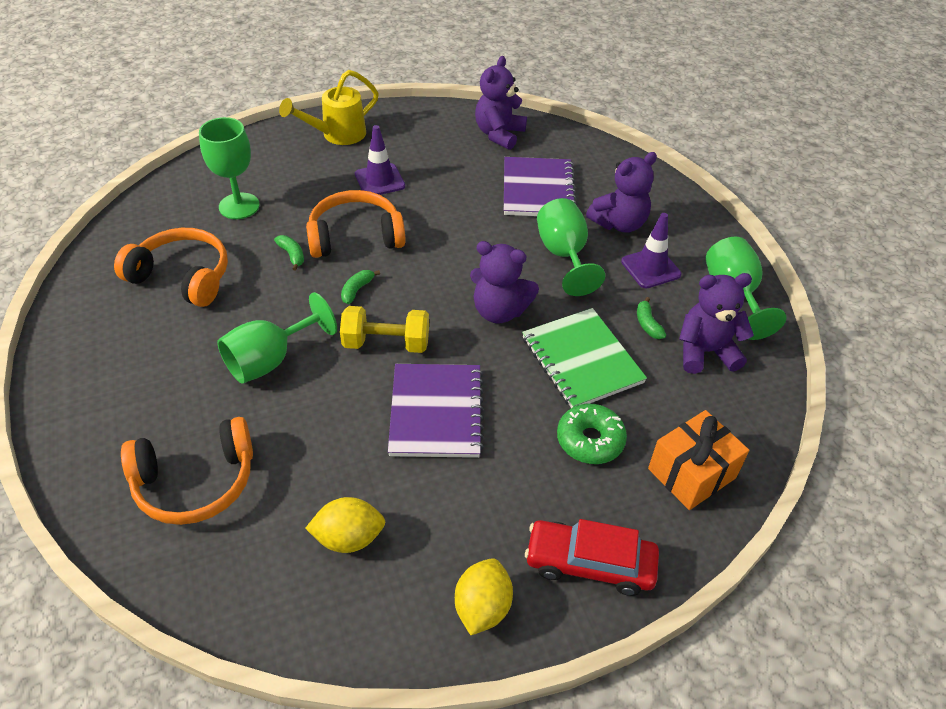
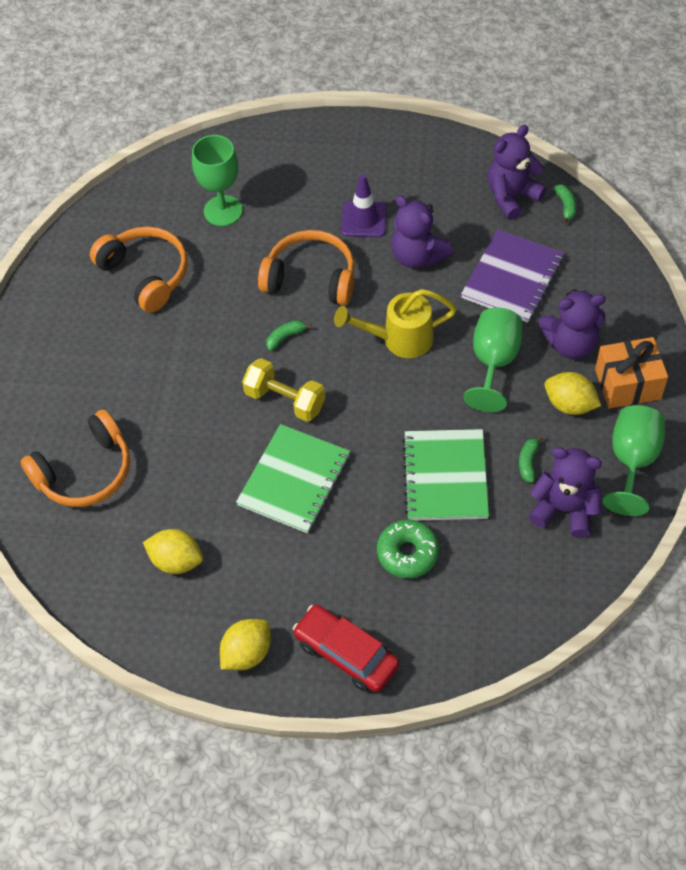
camera: 30 degrees right, 10 degrees up
orange headphones [121,417,253,525] -> orange headphones turned 45 degrees counterclockwise [21,410,130,507]
green goblet [217,292,337,384] -> none
green banana [274,235,304,271] -> green banana moved to [555,184,577,224]
yellow watering can [279,70,379,145] -> yellow watering can moved to [334,289,457,358]
purple notebook [388,364,484,458] -> green notebook [236,424,350,534]
purple teddy bear [470,241,539,323] -> purple teddy bear moved to [391,195,453,268]
purple traffic cone [621,213,682,289] -> yellow lemon [545,372,601,415]
orange gift [648,410,749,510] -> orange gift moved to [595,337,668,409]

